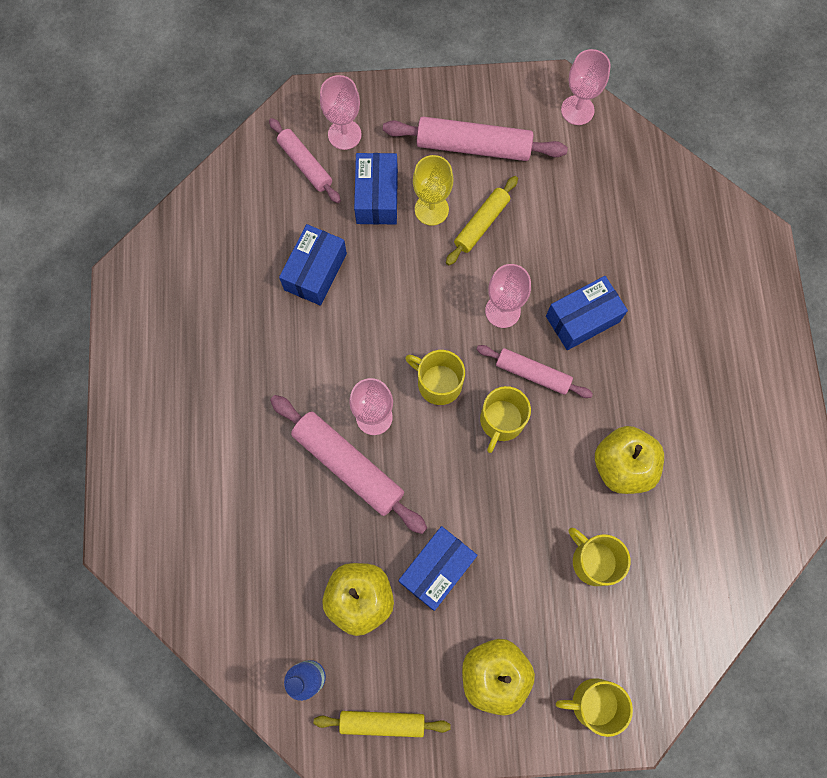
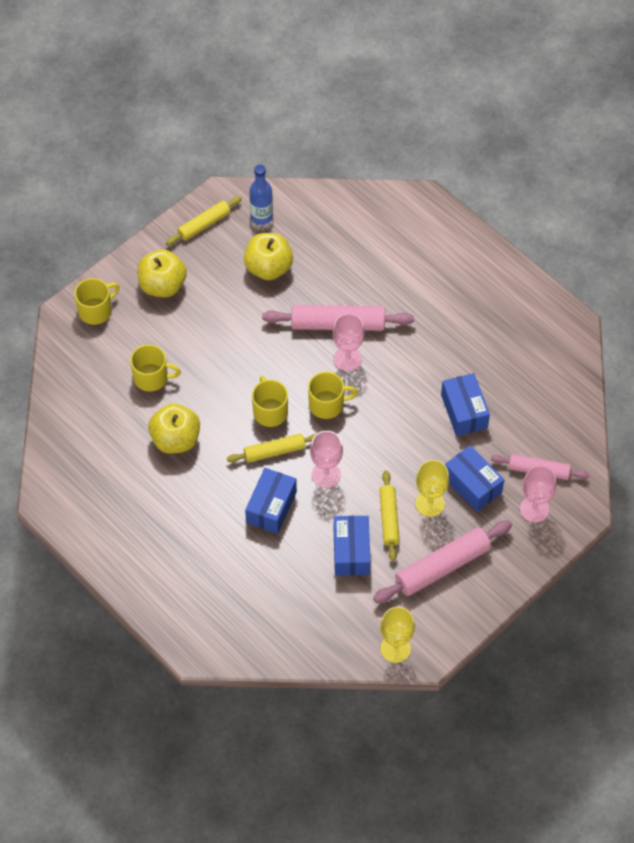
camera: 140 degrees right, 15 degrees down
blue box [398,526,478,611] -> blue box moved to [334,516,370,576]
pink rolling pin [476,345,593,398] -> yellow rolling pin [227,433,316,463]
pink goblet [561,49,611,125] -> yellow goblet [380,607,415,663]

